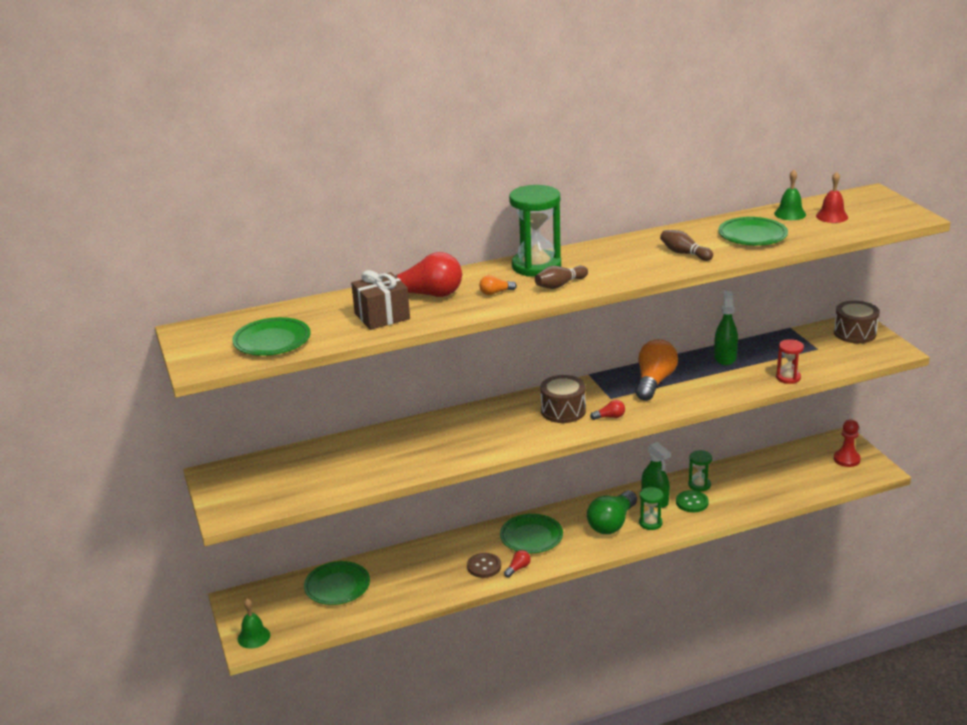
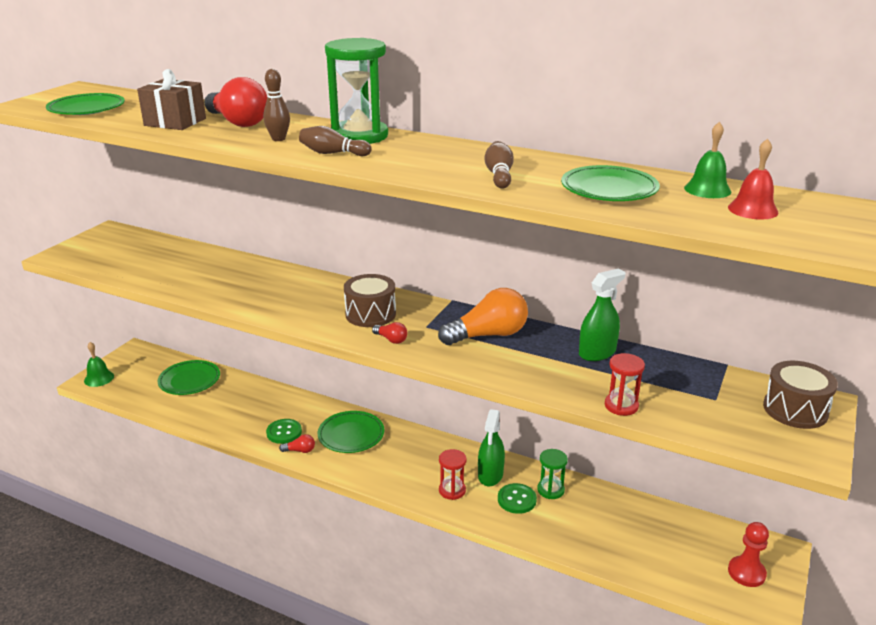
camera: 45 degrees right, 0 degrees up
brown button [467,553,501,578] -> green button [266,419,302,444]
orange light bulb [479,275,517,295] -> brown bowling pin [263,69,290,141]
green light bulb [587,491,637,534] -> none
green hourglass [639,487,663,530] -> red hourglass [439,449,467,500]

